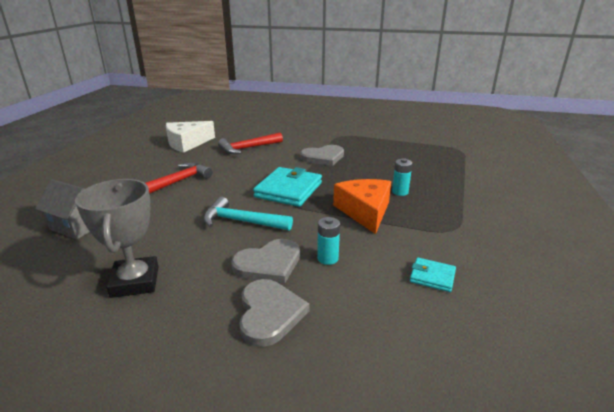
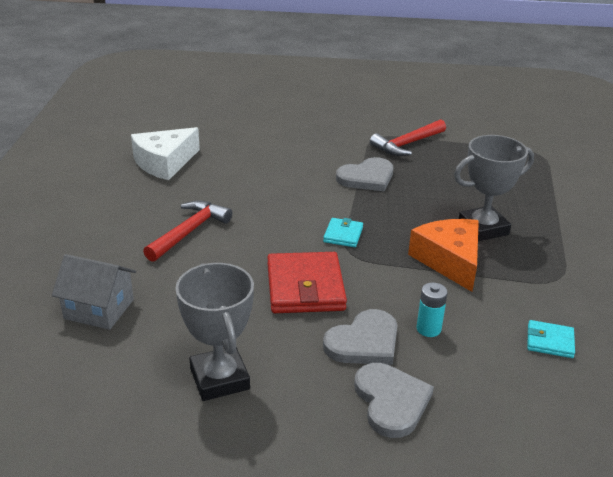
camera: 10 degrees left, 5 degrees up
turquoise hammer [204,197,293,231] -> red wallet [267,252,347,313]
red hammer [218,132,283,154] -> red hammer moved to [370,119,446,156]
turquoise wallet [253,167,322,207] -> turquoise wallet [323,218,363,247], size x0.51
turquoise battery [392,158,412,196] -> grey trophy [454,135,534,241]

